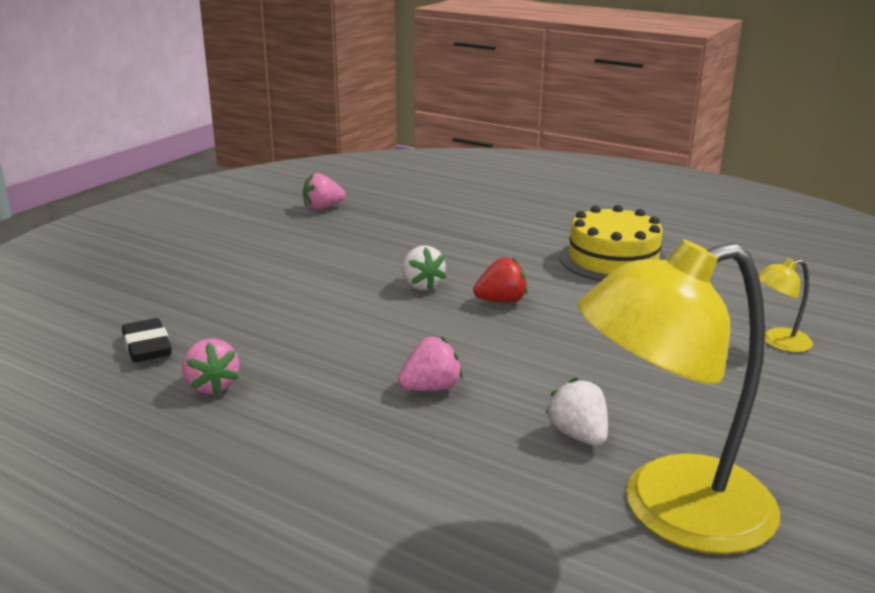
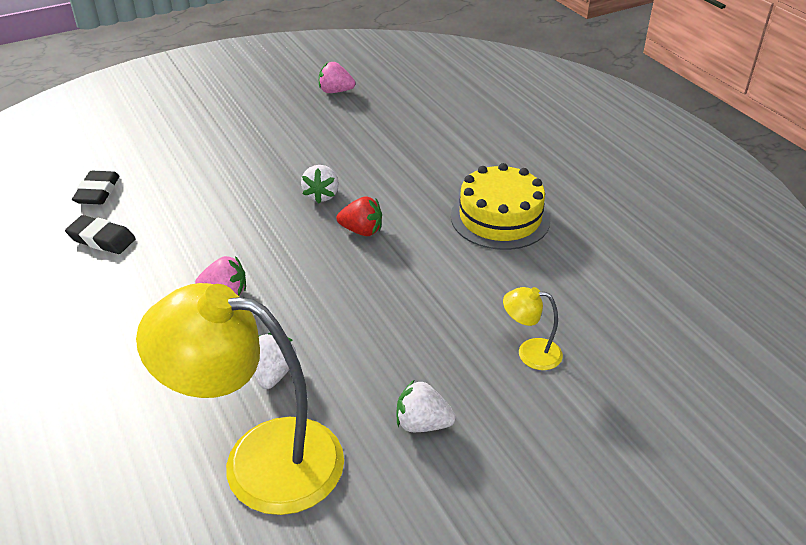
camera: 30 degrees right, 15 degrees up
pink strawberry [182,339,239,396] -> black eraser [65,215,136,254]
none -> white strawberry [396,379,456,432]

